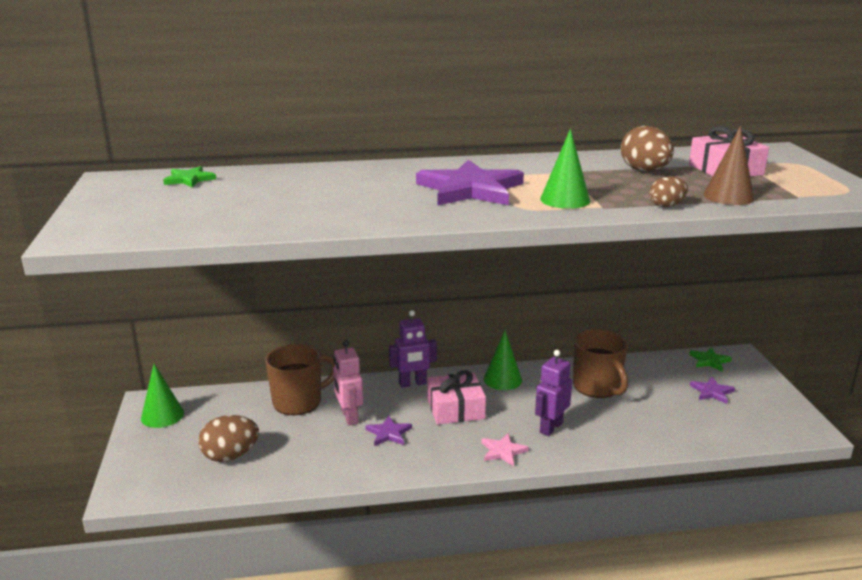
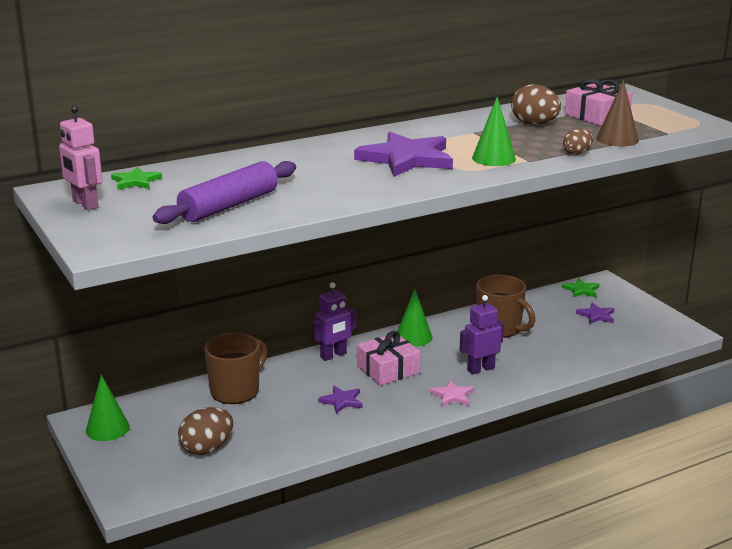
camera: 20 degrees left, 0 degrees up
pink robot [333,340,363,425] -> pink robot moved to [59,105,103,210]
purple robot [535,350,572,436] -> purple robot turned 45 degrees clockwise [460,295,504,374]
none -> purple rolling pin [153,161,296,224]

